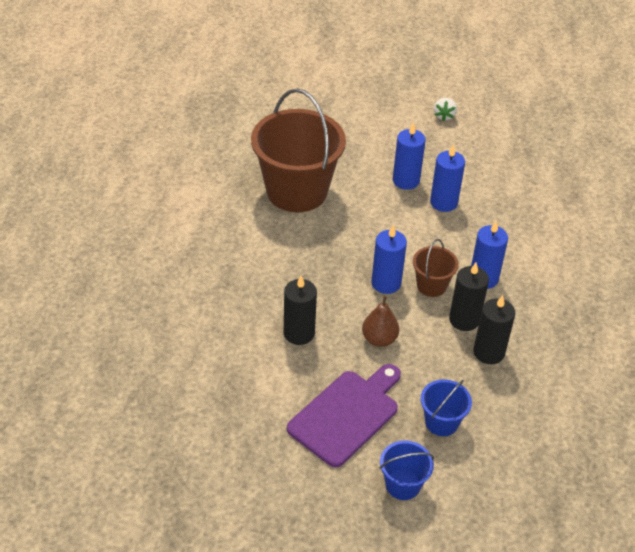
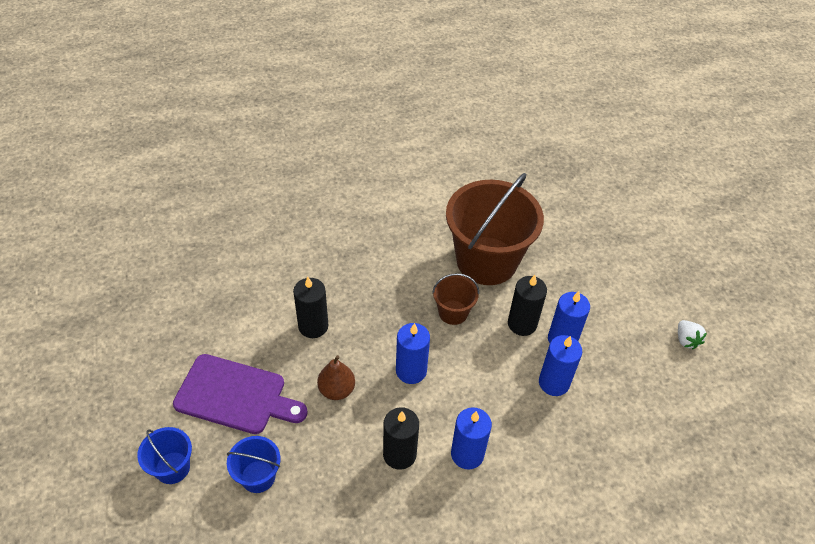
camera: 65 degrees right, 5 degrees up
brown bucket [413,239,459,297] -> brown bucket moved to [432,273,479,325]
white strawberry [434,98,457,121] -> white strawberry turned 90 degrees counterclockwise [678,320,707,349]
black candle [473,295,515,364] -> black candle moved to [508,275,547,336]

